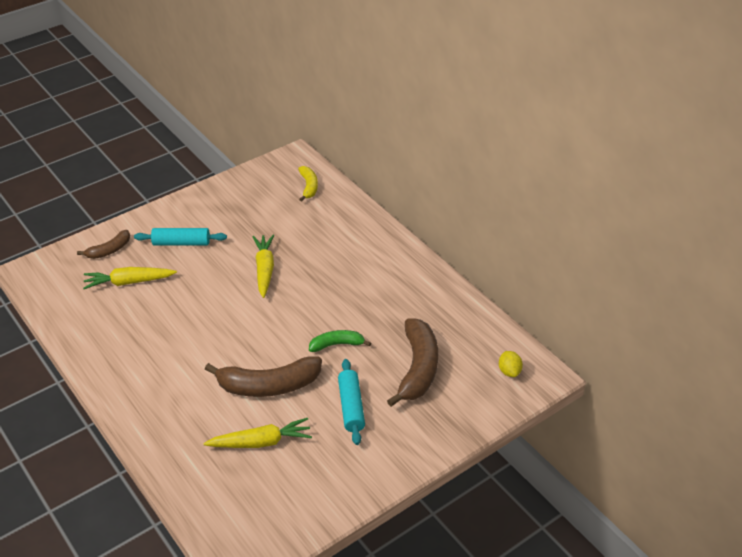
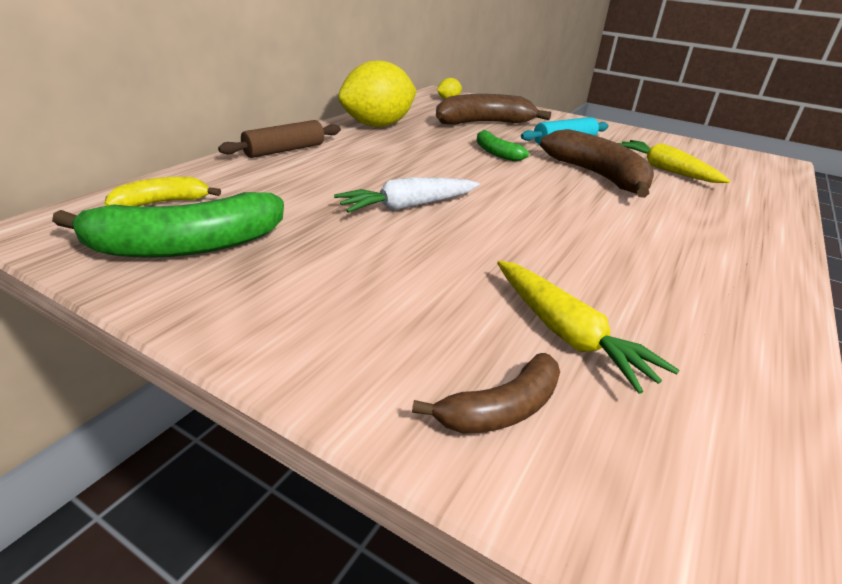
camera: 115 degrees left, 10 degrees down
brown banana [77,230,130,259] -> brown banana turned 120 degrees clockwise [412,353,560,434]
turquoise rolling pin [134,228,227,245] -> none
yellow carrot [252,235,274,298] -> white carrot [334,177,480,213]
none -> green banana [52,192,284,258]
none -> brown rolling pin [218,120,341,158]
none -> yellow lemon [338,60,417,127]

